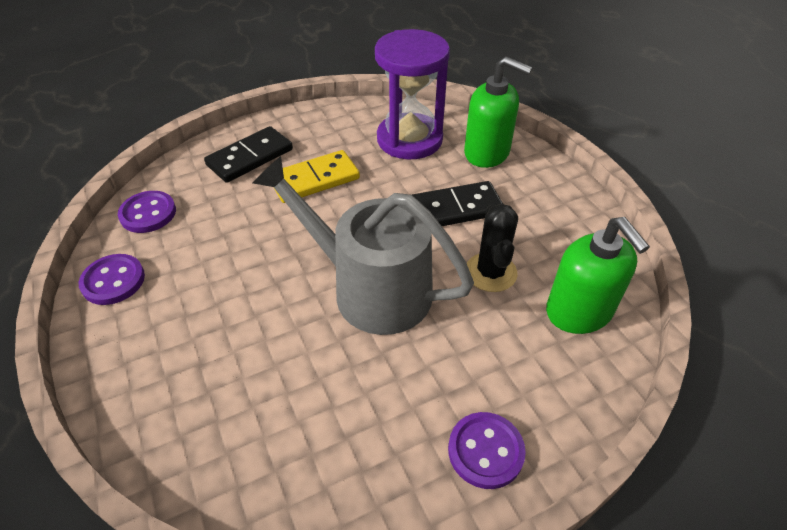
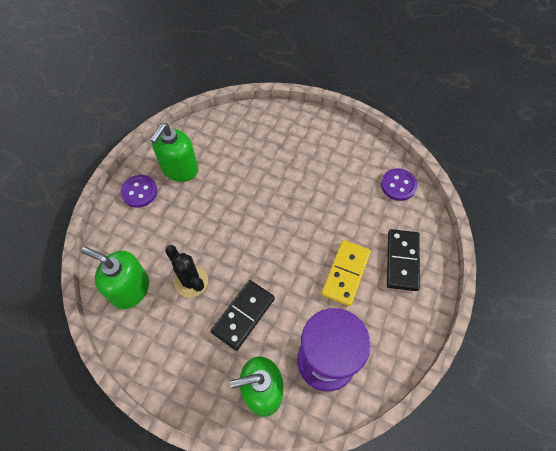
camera: 140 degrees right, 15 degrees up
purple button [79,254,145,305] -> none
grey watering can [252,156,474,335] -> none
none -> green soap dispenser [150,123,198,182]

